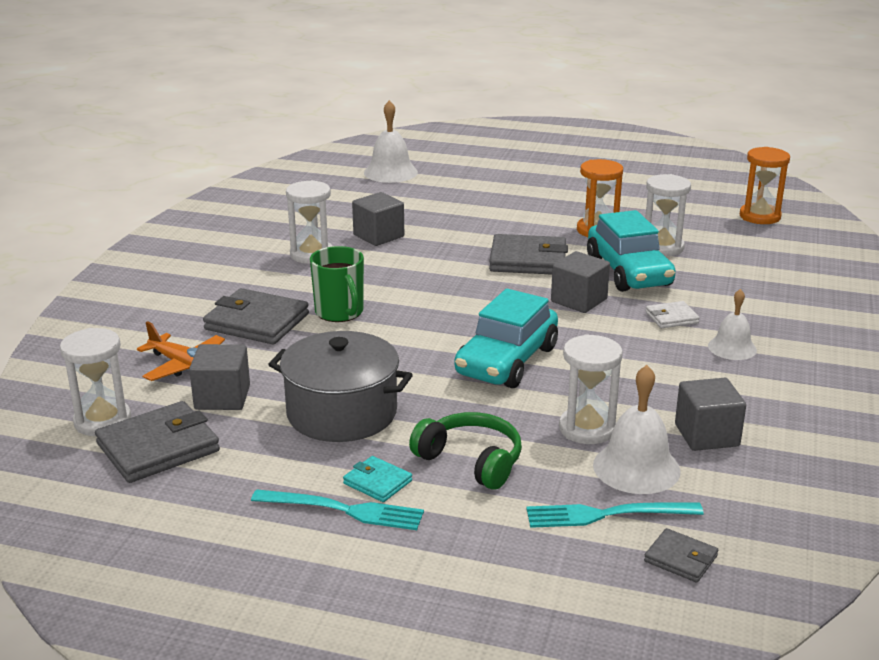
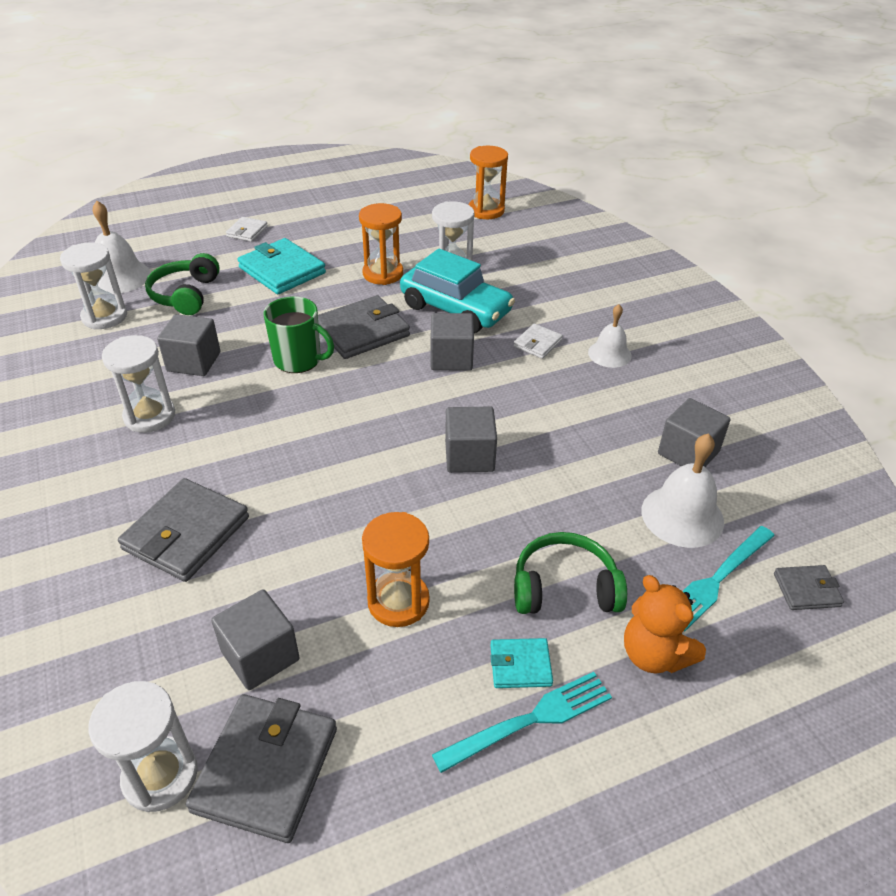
camera: 40 degrees left, 15 degrees up
orange plane [137,321,225,381] -> none
grey wallet [203,288,309,344] -> grey wallet turned 45 degrees counterclockwise [118,478,249,582]
grey pot [268,331,413,442] -> orange hourglass [362,512,430,627]
green mug [310,246,364,322] -> green mug moved to [264,296,334,373]
turquoise car [455,289,558,388] -> grey cube [445,406,497,473]
white hourglass [559,334,623,444] -> white hourglass moved to [60,242,127,330]
none -> green headphones [145,253,220,315]
none -> white wallet [226,217,268,242]
none -> turquoise wallet [238,238,326,294]
none -> orange teddy bear [624,575,706,674]

